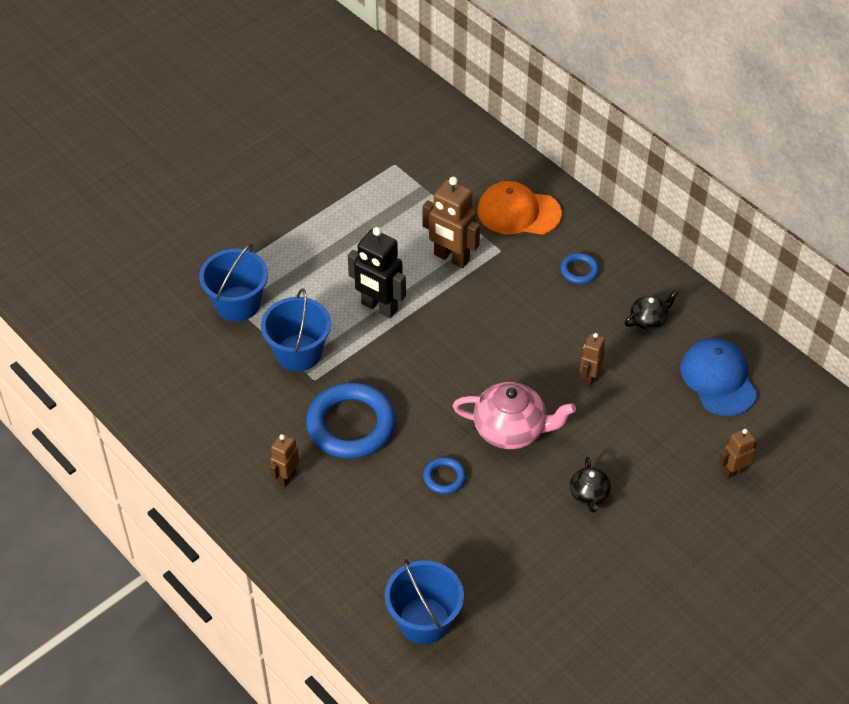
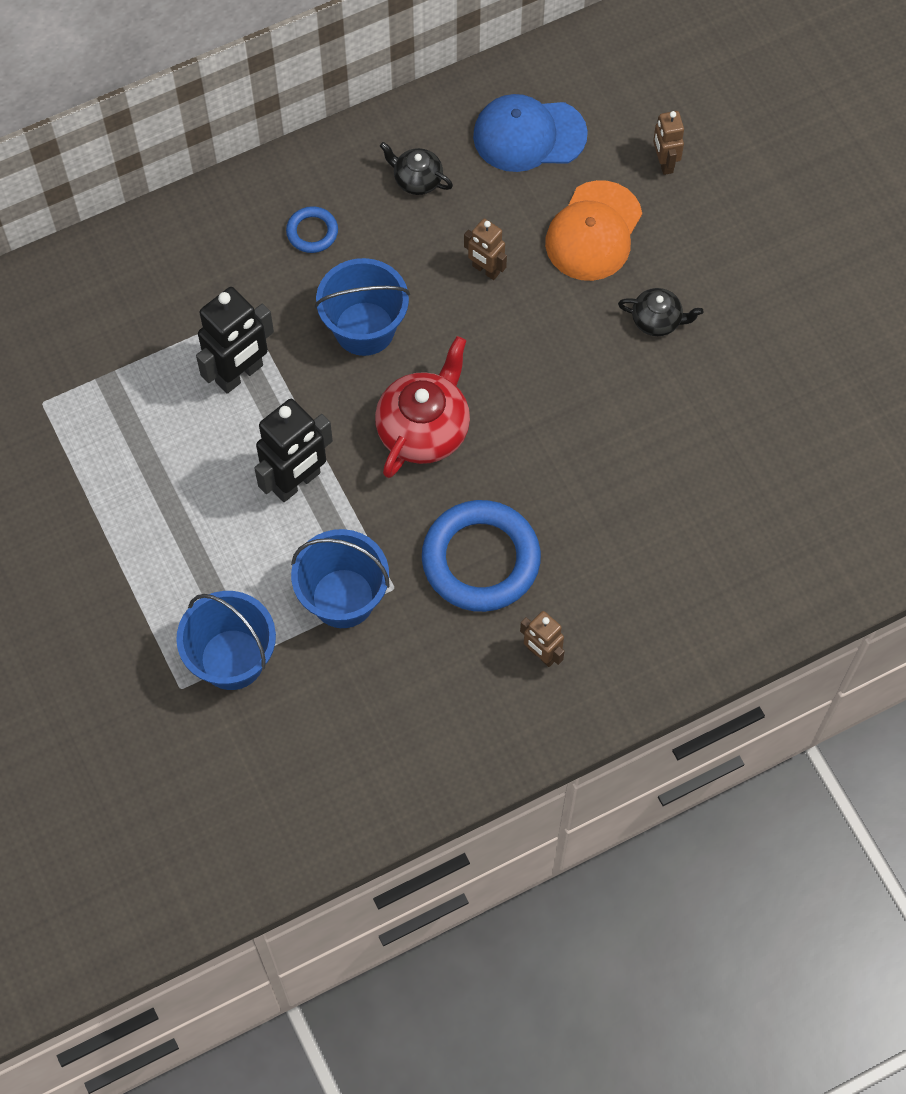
camera: 75 degrees left, 15 degrees up
blue bucket [385,559,464,644] -> blue bucket moved to [315,258,410,356]
brown robot [423,177,480,268] -> black robot [196,287,274,394]
blue ring [423,457,466,494] -> none
pink teapot [453,382,576,449] -> none
orange cap [478,181,562,235] -> orange cap moved to [545,180,642,281]
black teapot [624,289,679,330] -> black teapot turned 45 degrees counterclockwise [380,142,453,195]
none -> red teapot [375,336,470,478]

